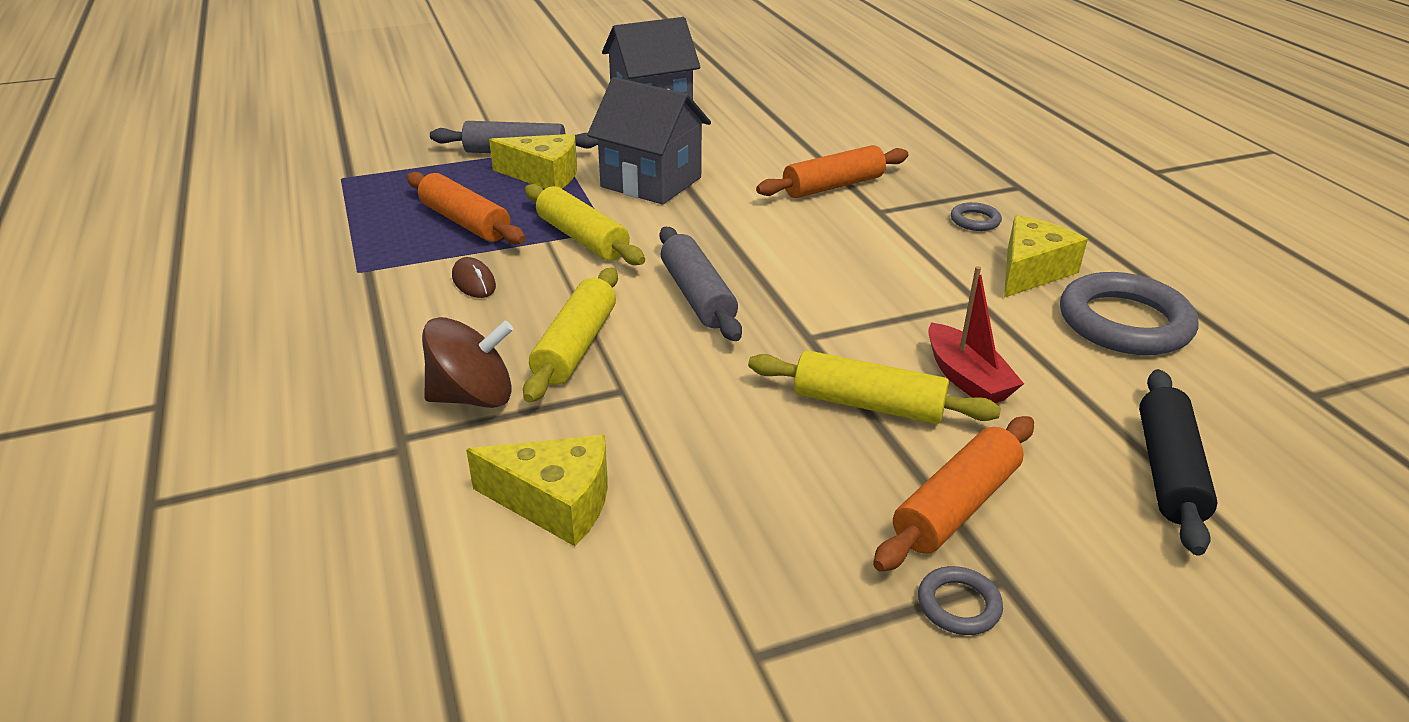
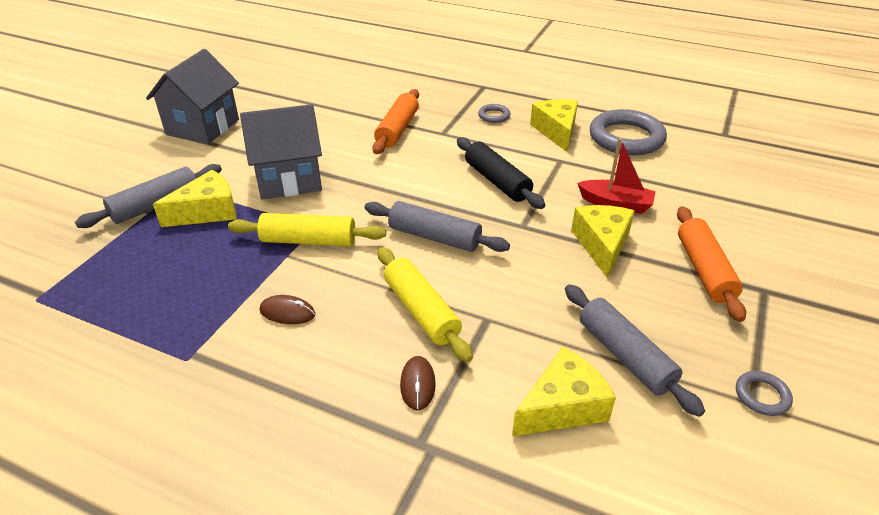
camera: 45 degrees left, 5 degrees up
orange rolling pin [407,172,525,245] -> none
brown spinning top [422,317,513,408] -> brown mouse [400,356,436,410]
yellow rolling pin [748,350,1001,424] -> yellow cheese [571,205,635,279]
grey ring [918,566,1003,635] -> grey ring moved to [736,371,793,416]
black rolling pin [1139,369,1217,555] -> black rolling pin moved to [457,137,545,209]
none -> grey rolling pin [565,284,705,417]

